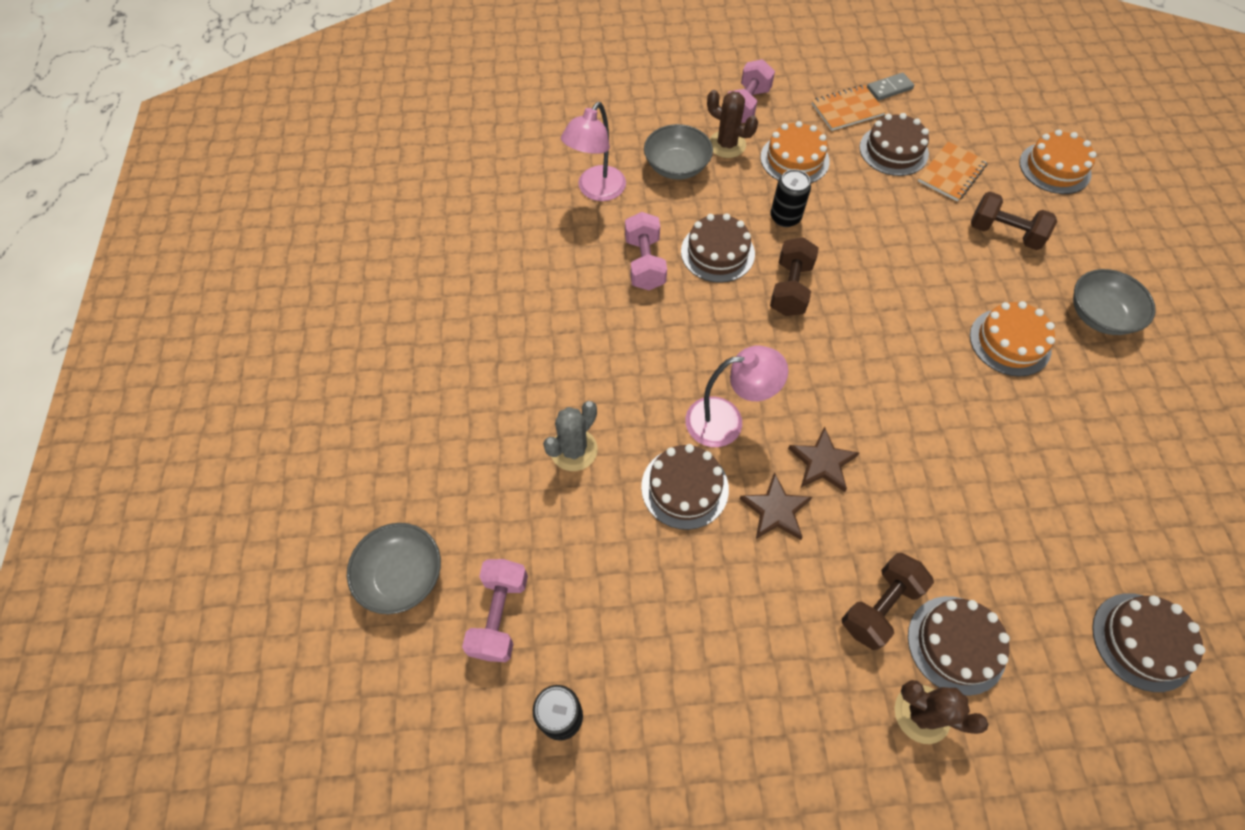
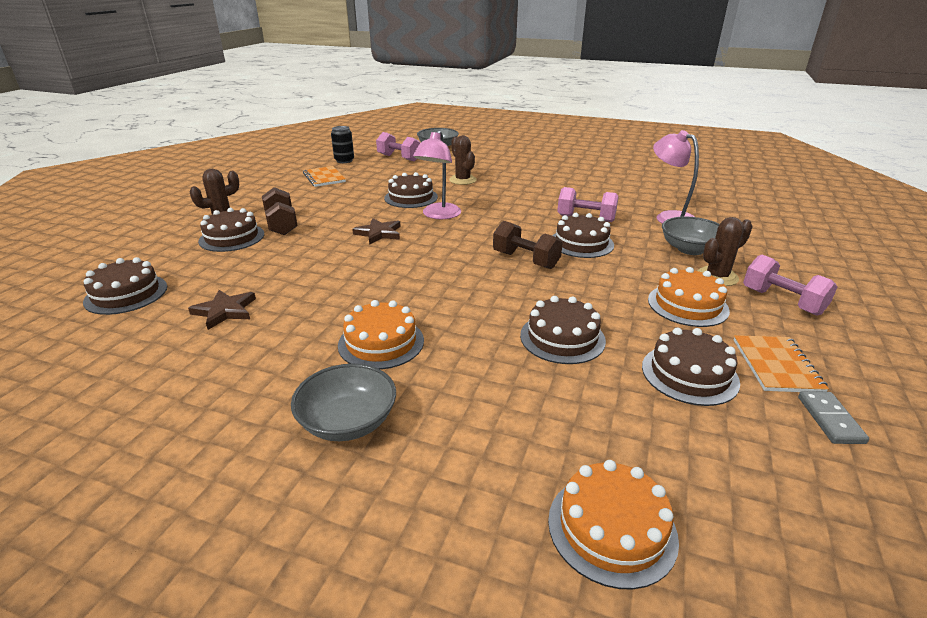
camera: 115 degrees right, 30 degrees down
grey cactus [543,401,598,471] -> brown cactus [449,136,477,185]
brown star [740,472,812,540] -> brown star moved to [188,290,256,330]
black can [770,169,811,227] -> none
orange notebook [918,142,988,201] -> orange notebook moved to [303,166,346,187]
brown dumbbell [971,191,1057,250] -> none
none -> brown cake [520,296,606,364]

